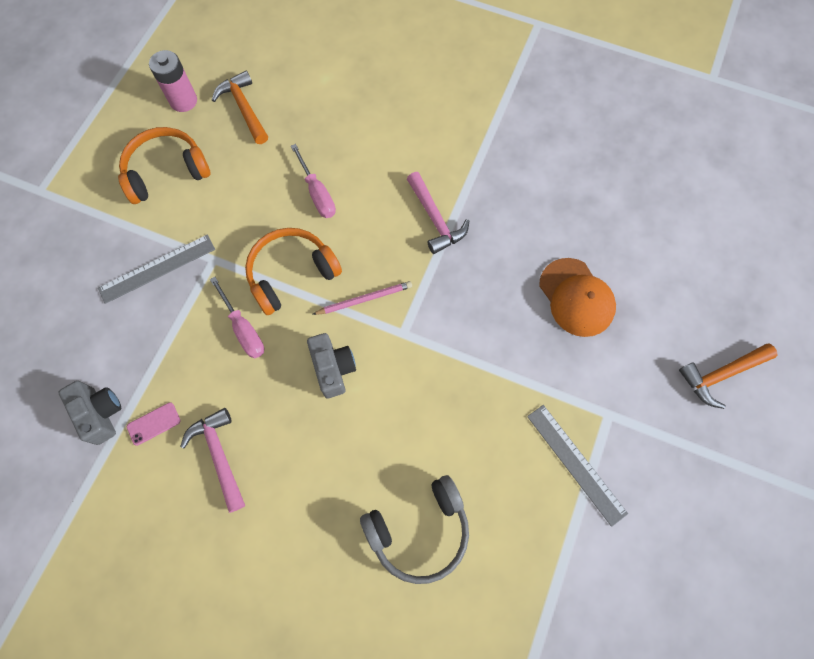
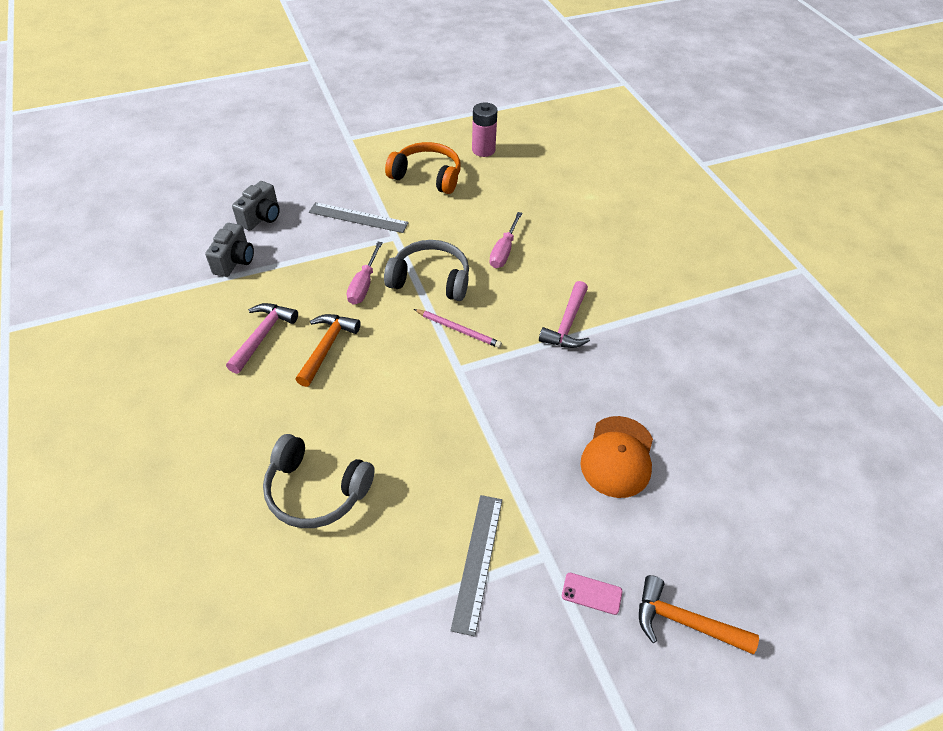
camera: 45 degrees right, 20 degrees down
pink phone [127,402,181,446] -> pink phone moved to [562,573,622,615]
orange hammer [212,71,268,144] -> orange hammer moved to [295,314,361,387]
orange headphones [245,228,342,315] -> grey headphones [384,240,469,301]
grey camera [307,333,356,398] -> grey camera moved to [232,181,280,231]

